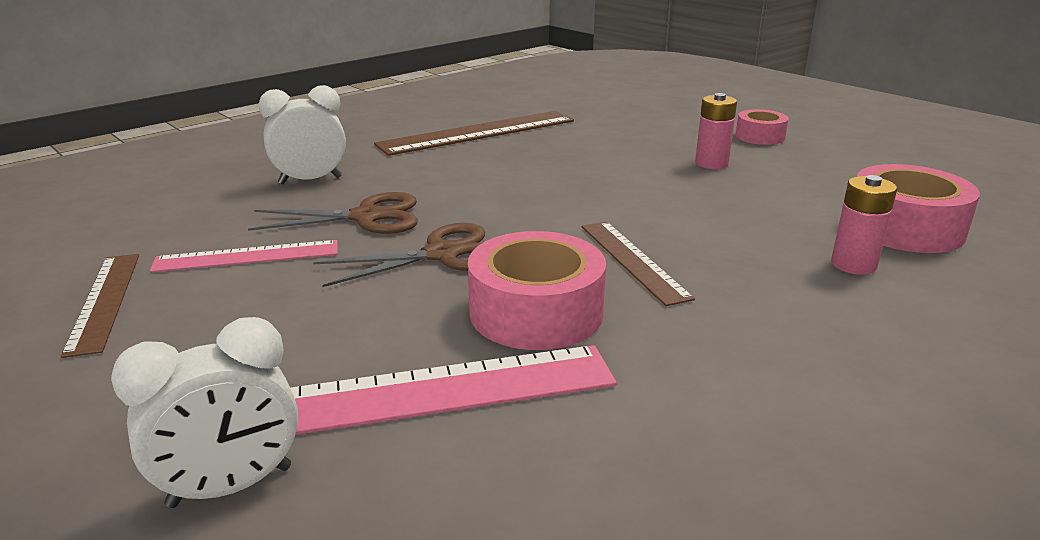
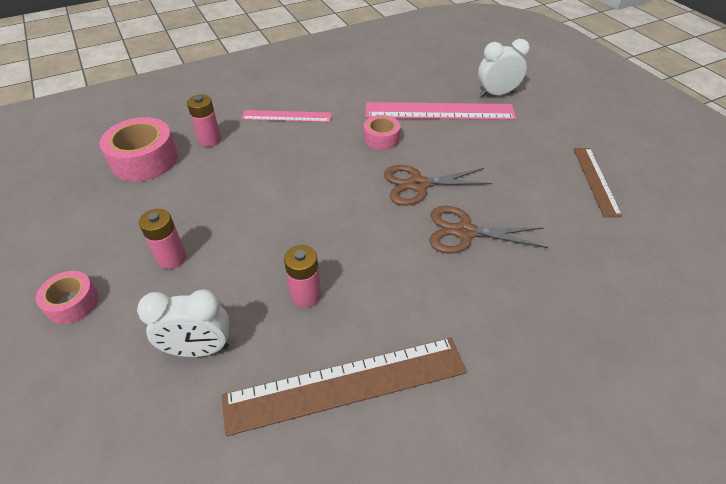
camera: 165 degrees left, 20 degrees up
pink ruler [150,240,338,272] -> pink ruler moved to [241,110,332,122]
white clock [259,85,346,184] -> white clock moved to [137,289,230,357]
pink tape [468,231,606,350] -> pink tape [364,115,400,150], size x0.58
brown ruler [582,222,695,306] -> none
none -> pink battery [284,245,321,308]

